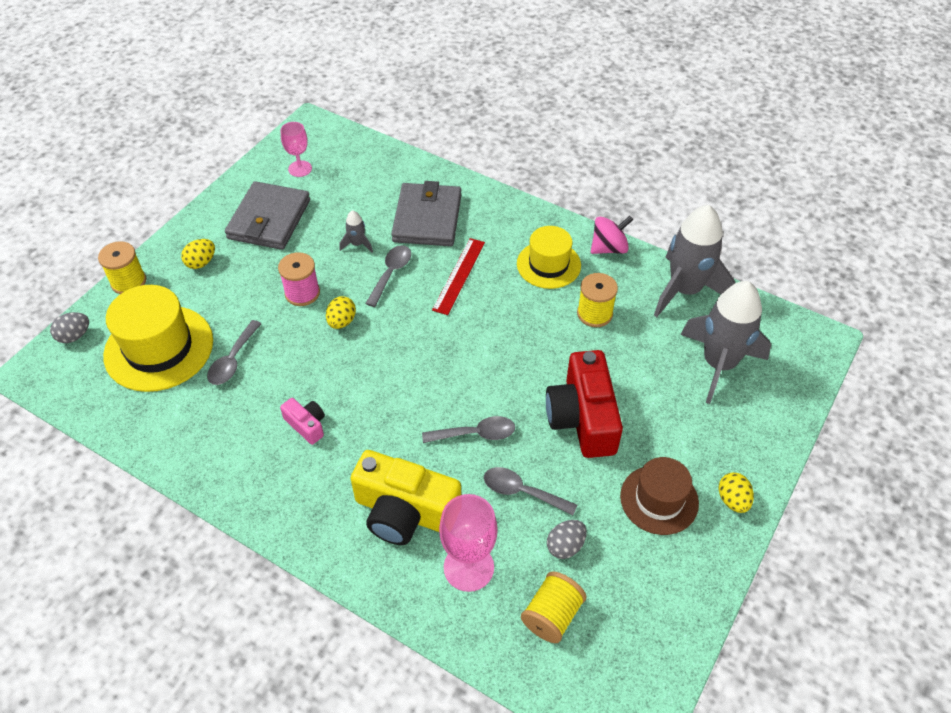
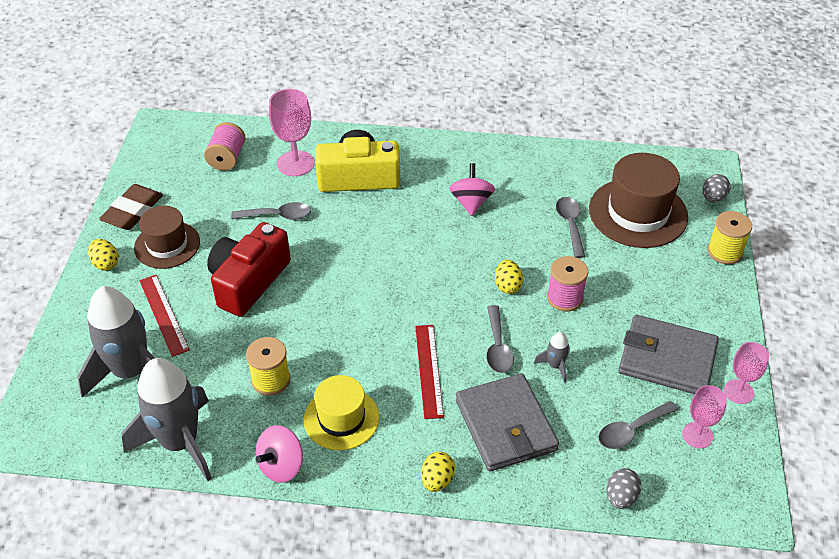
camera: 155 degrees right, 5 degrees down
yellow hat [103,285,213,392] -> brown hat [589,153,688,248]
yellow egg [181,239,215,269] -> yellow egg moved to [421,452,455,492]
grey wallet [225,181,310,250] -> grey wallet turned 60 degrees counterclockwise [618,315,719,394]
pink camera [280,398,325,445] -> pink spinning top [449,163,495,216]
grey spoon [422,416,515,443] -> grey spoon moved to [598,401,678,449]
yellow spool [521,571,587,643] -> pink spool [204,122,246,171]
red camera [546,350,623,458] -> red camera turned 120 degrees counterclockwise [207,222,291,317]
grey egg [547,520,587,559] -> grey egg moved to [607,468,641,509]
none -> brown eraser [99,184,163,230]
none -> red ruler [139,275,190,357]
none -> pink goblet [724,342,769,404]

